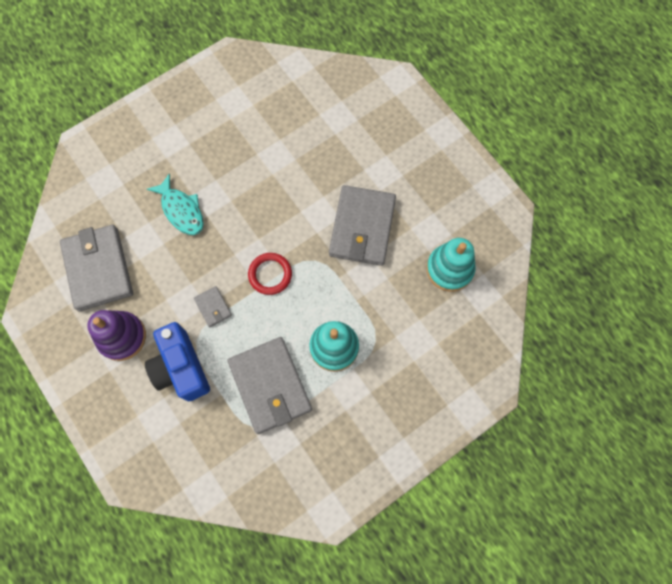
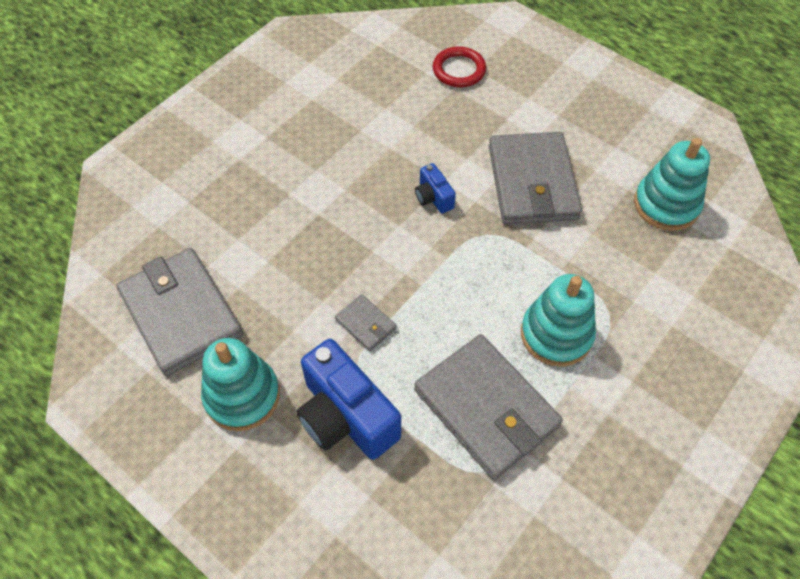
camera: 15 degrees left, 15 degrees down
purple stacking toy [87,310,146,361] -> turquoise stacking toy [201,338,280,431]
turquoise fish [147,173,204,235] -> none
red ring [248,253,292,295] -> red ring moved to [433,46,486,87]
none -> blue camera [415,163,456,214]

